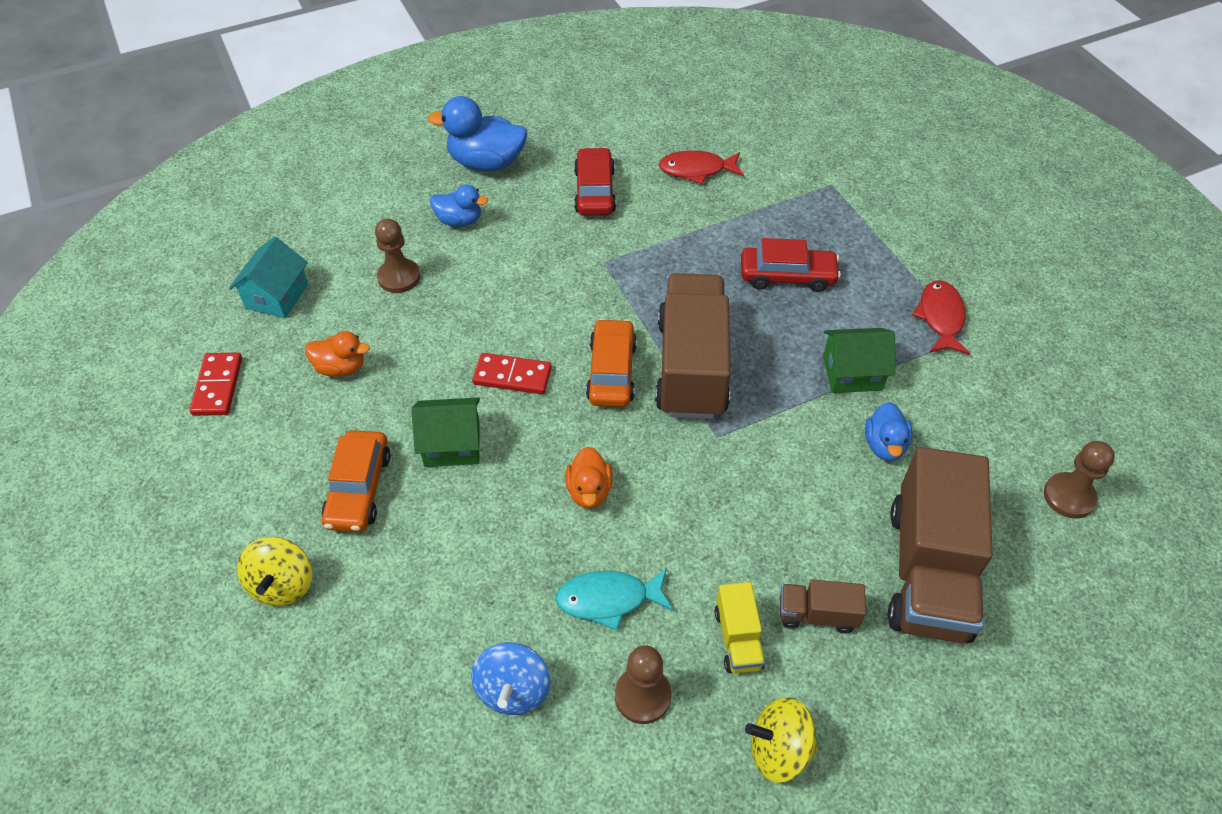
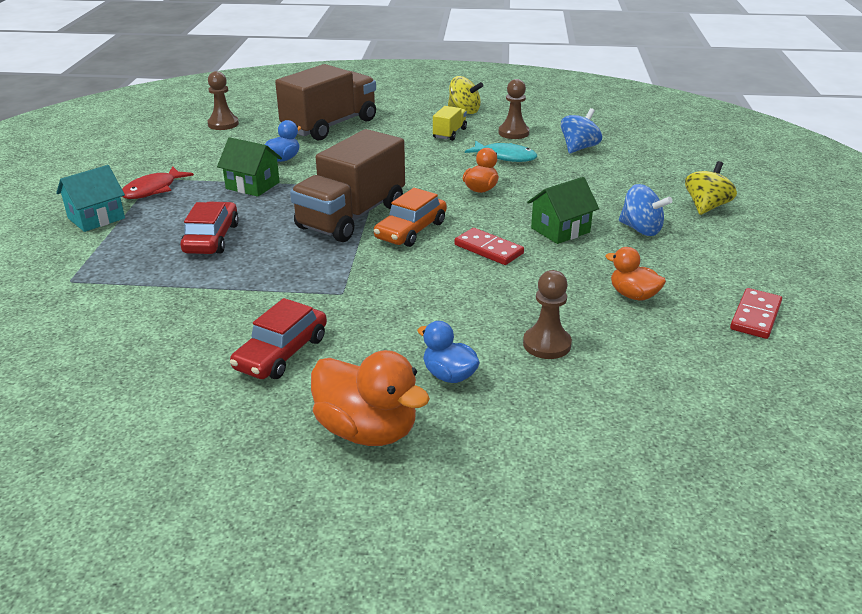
camera: 150 degrees left, 20 degrees down
turquoise house [229,236,308,318] -> turquoise house moved to [56,165,125,232]
orange car [322,430,390,532] -> blue spinning top [619,184,672,236]
green house [411,397,480,467] -> green house turned 60 degrees counterclockwise [527,177,599,244]
blue duck [428,96,527,171] -> orange duck [311,350,430,446]
red fish [659,150,744,184] -> none
red car [741,238,841,292] -> red car turned 60 degrees clockwise [180,202,239,254]
brown truck [780,580,866,633] -> none

